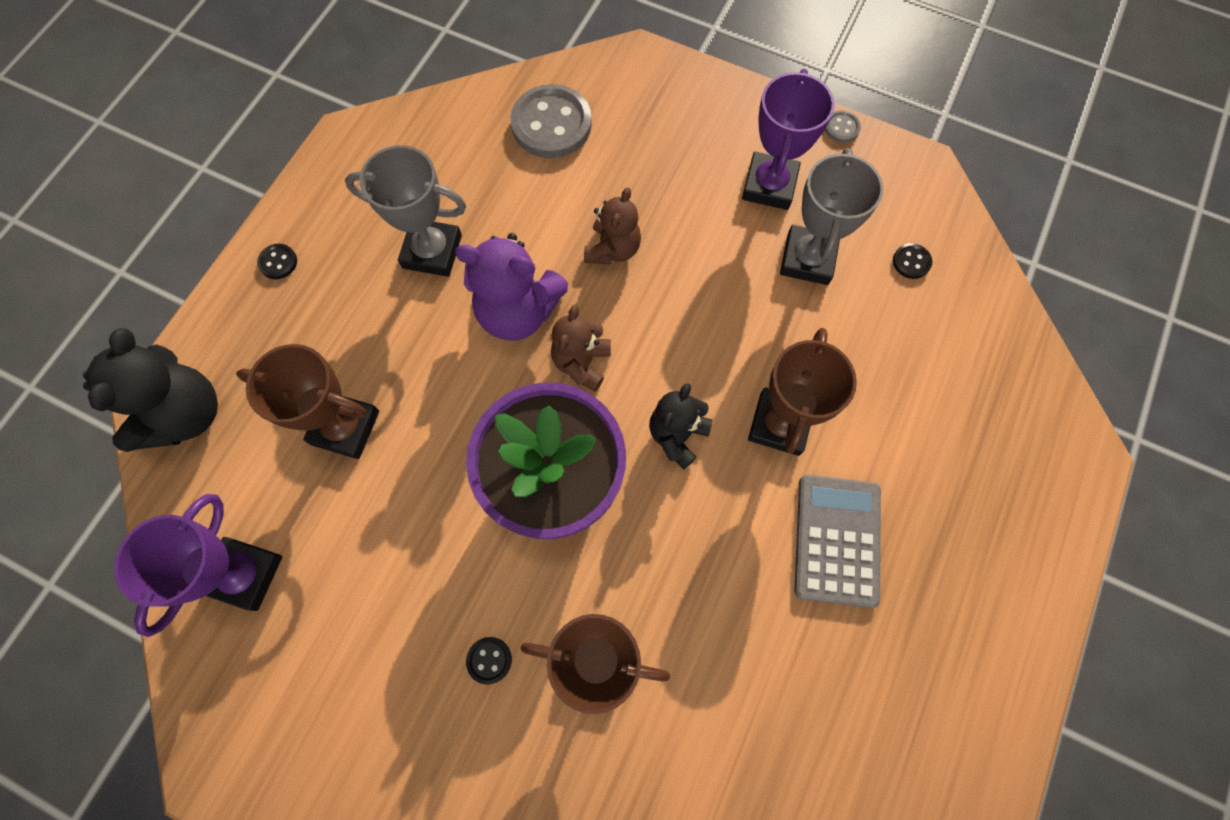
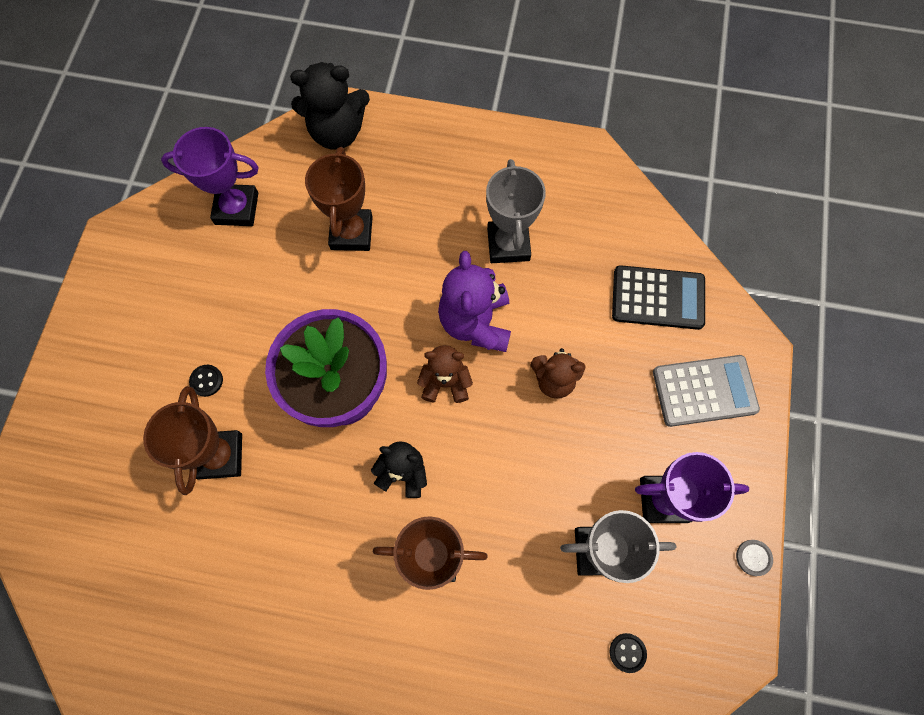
camera: 75 degrees right, 0 degrees up
black button [257,244,297,279] -> none
grey button [510,84,592,158] -> black calculator [612,265,705,330]
grey calculator [794,475,881,608] -> grey calculator moved to [653,355,760,427]

